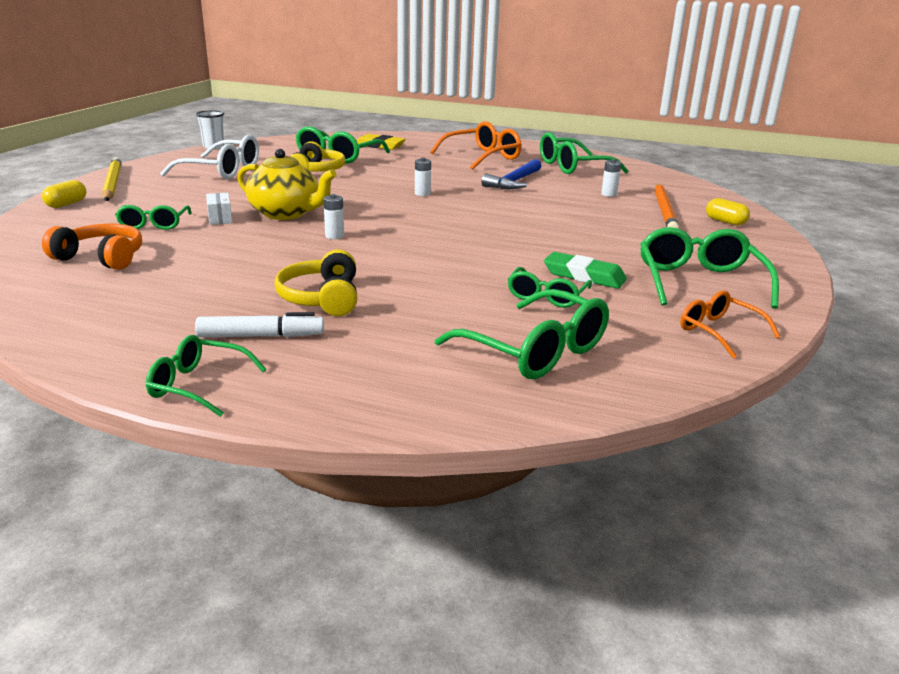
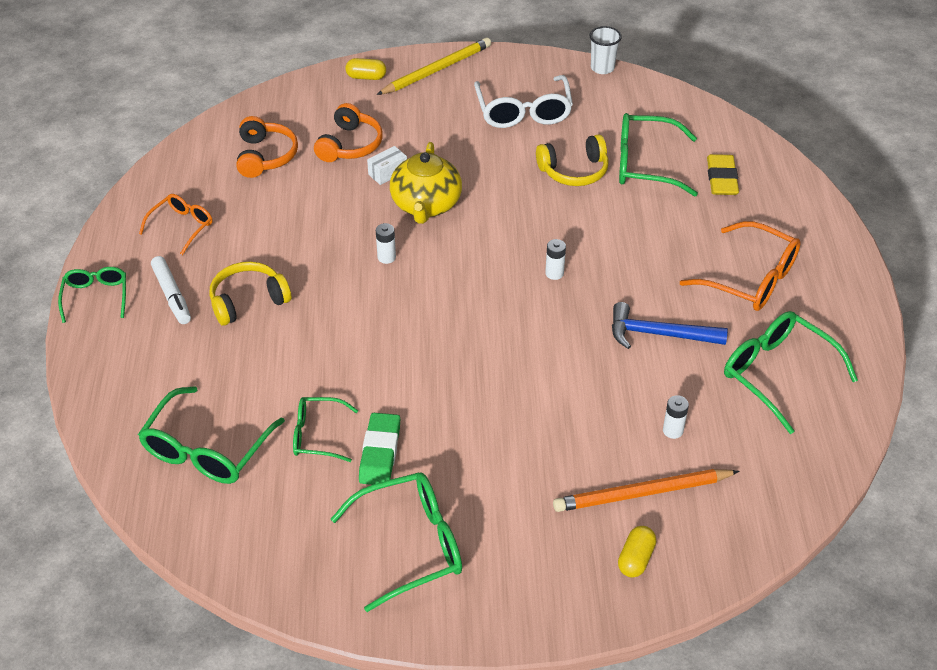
camera: 70 degrees right, 20 degrees up
green glasses [115,205,191,230] -> orange headphones [314,103,383,162]
orange glasses [680,290,781,359] -> orange glasses moved to [139,194,213,255]

